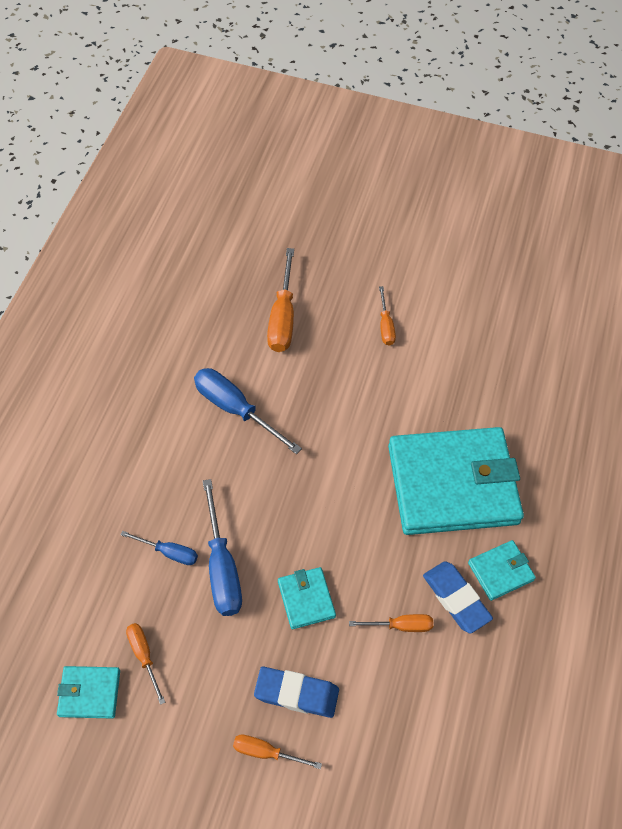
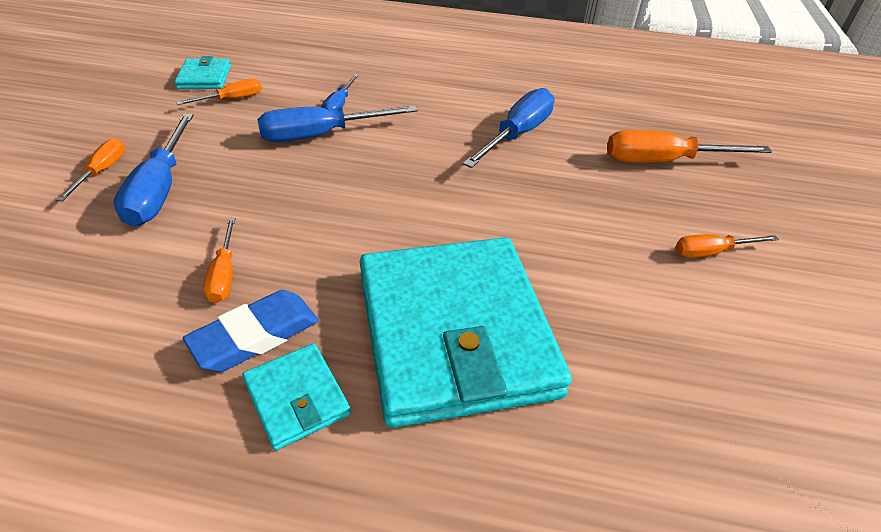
camera: 85 degrees right, 15 degrees down
blue eraser [254,667,339,718] -> blue screwdriver [113,114,193,226]
turquoise wallet [278,567,336,629] -> none

